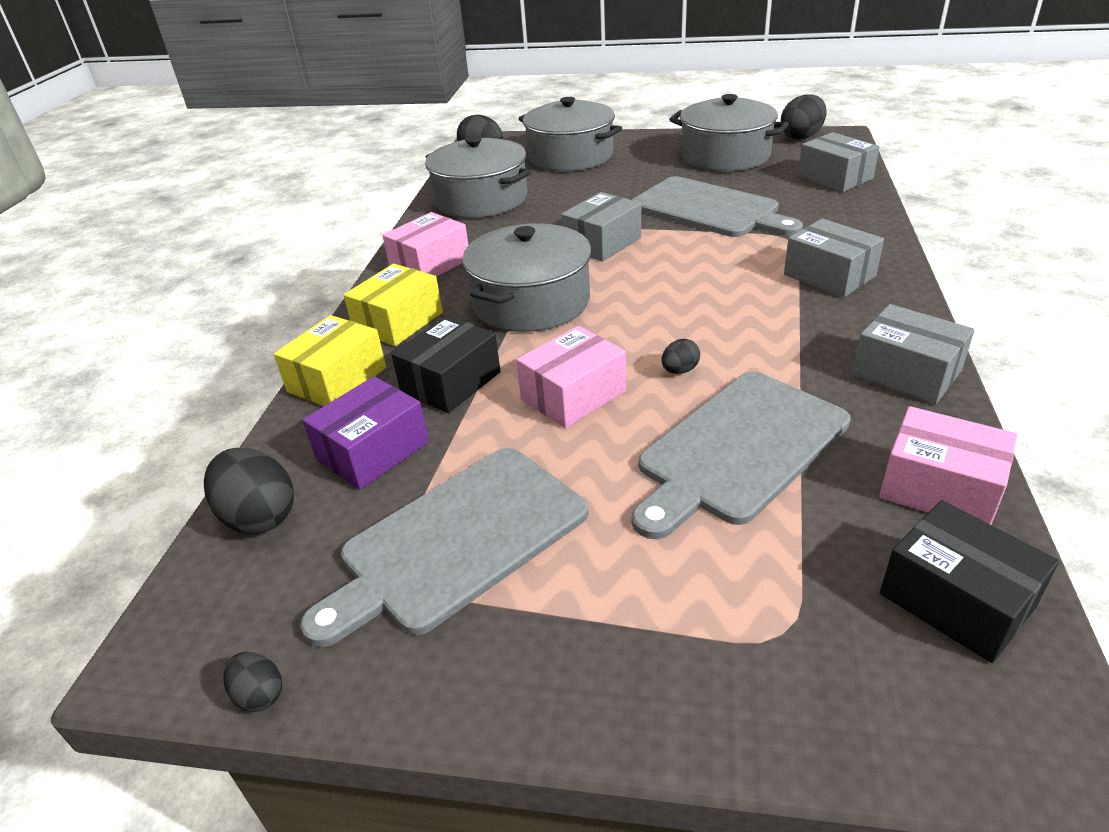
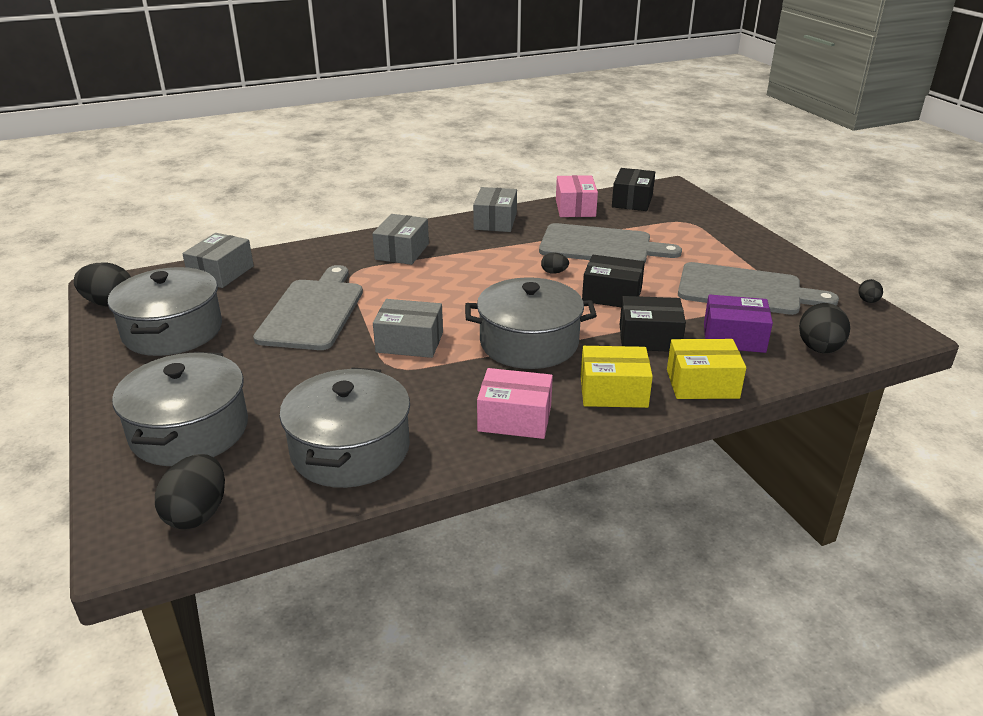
camera: 125 degrees left, 5 degrees down
pink box [516,326,626,428] -> black box [582,255,645,307]

